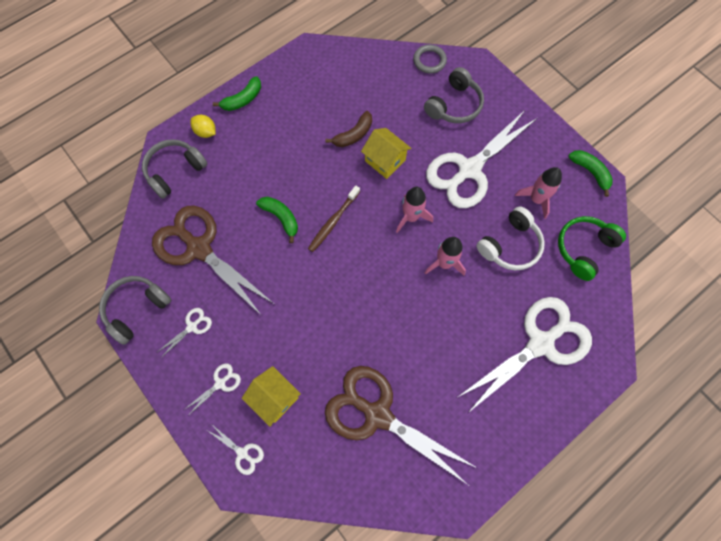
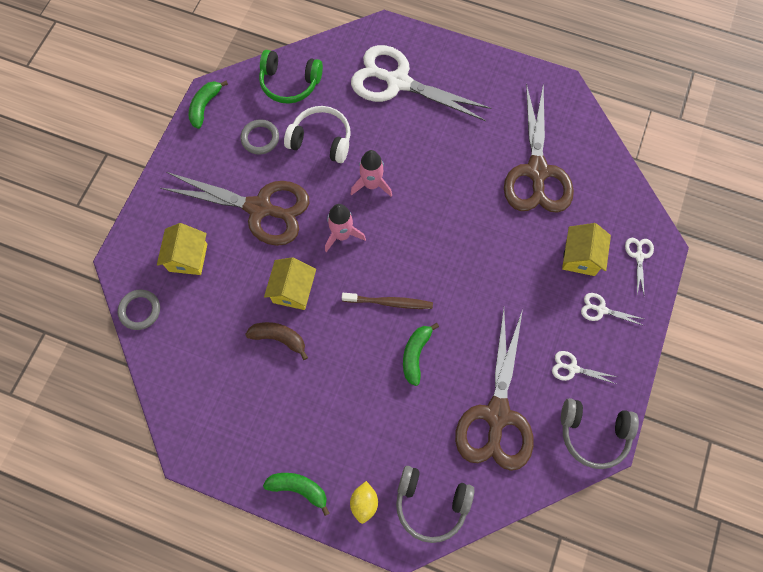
camera: 120 degrees left, 0 degrees up
grey headphones [424,67,484,123] -> yellow house [157,223,207,275]
white scissors [426,109,538,208] -> brown scissors [161,172,309,246]
pink rocket [515,167,562,219] -> grey ring [241,119,279,155]

